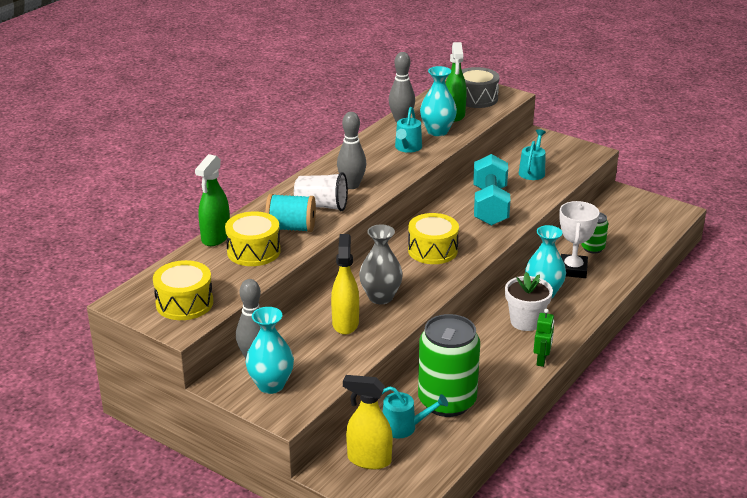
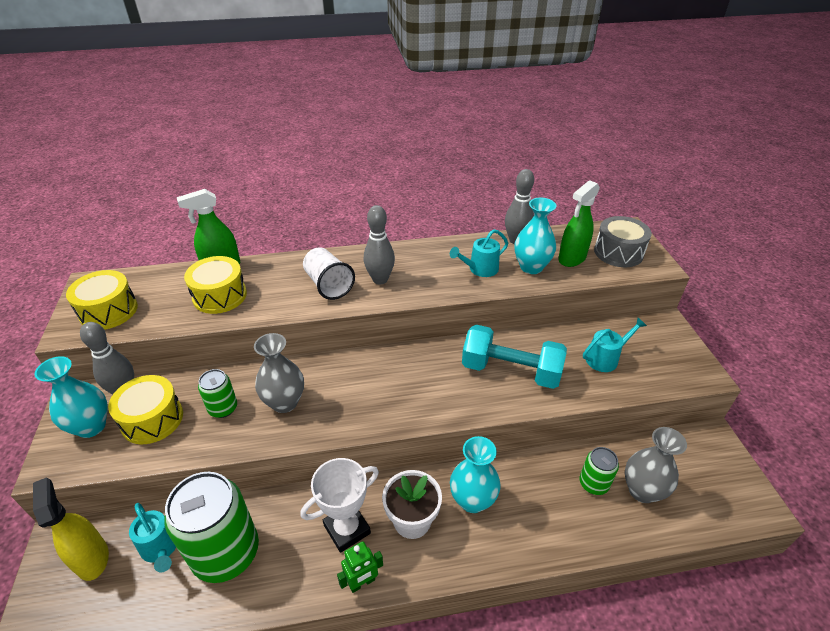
camera: 45 degrees right, 10 degrees up
turquoise spool [265,194,316,232] -> none
yellow spray bottle [331,234,359,335] -> green can [198,369,237,418]
yellow drum [408,213,459,264] -> yellow drum moved to [108,375,183,444]
turquoise dumbbell [473,154,511,226] -> turquoise dumbbell turned 60 degrees clockwise [462,325,567,389]
white trophy [559,201,599,278] -> white trophy moved to [300,458,379,553]
none -> grey vase [625,427,687,503]

